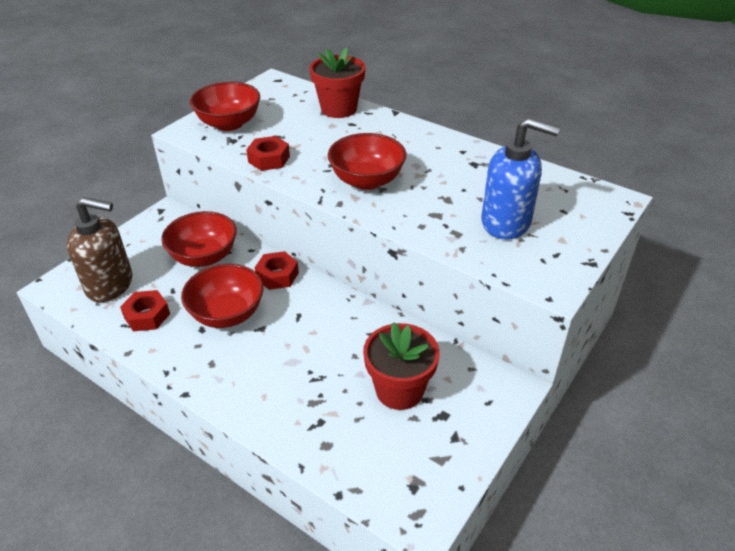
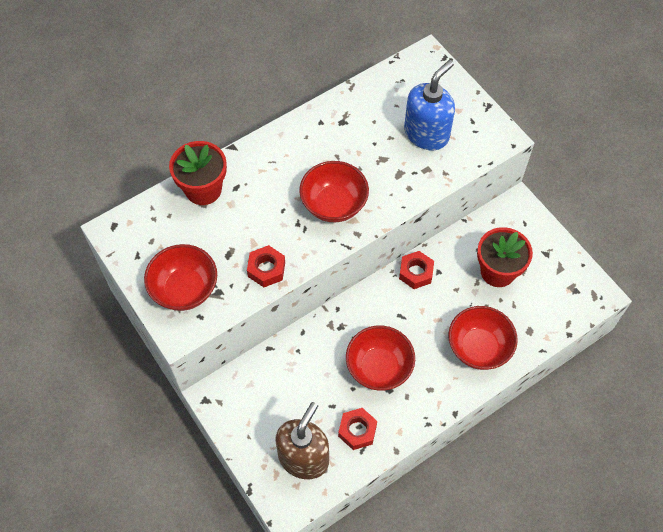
camera: 70 degrees left, 20 degrees up
red bowl [161,211,237,267] -> red bowl moved to [448,306,518,370]
red nut [255,251,299,290] -> red nut moved to [399,251,434,289]

